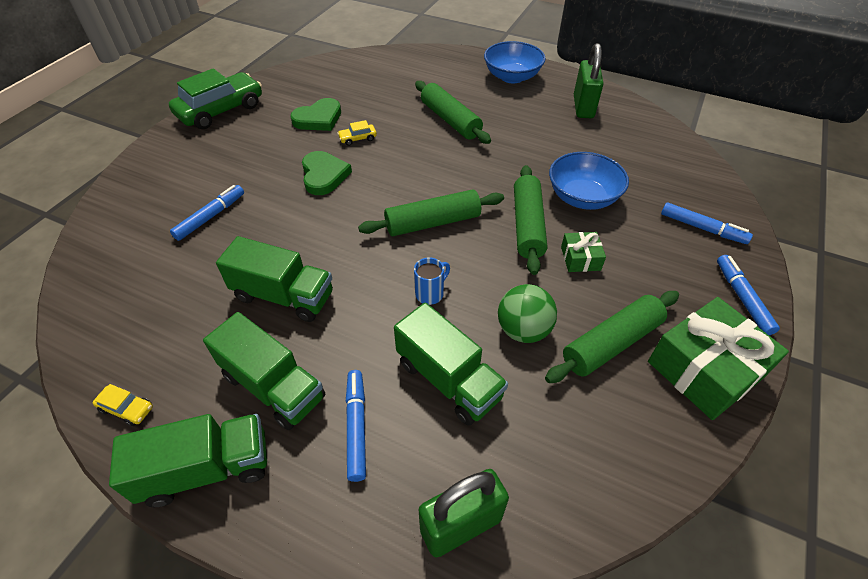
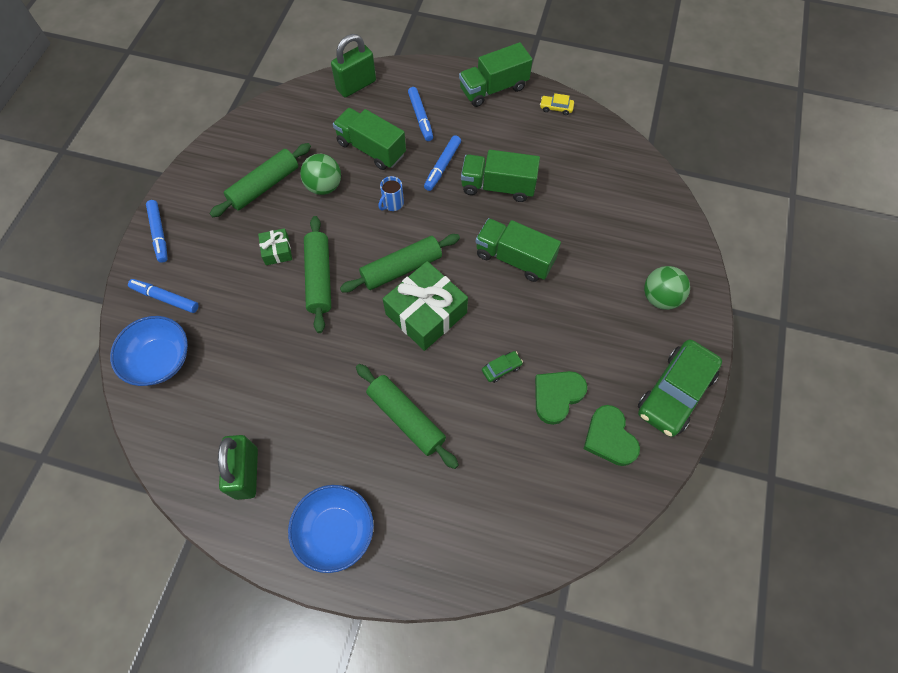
camera: 170 degrees right, 15 degrees up
blue marker [170,185,244,241] -> blue marker moved to [424,135,461,191]
green truck [203,312,325,430] -> green truck moved to [476,218,561,282]
green heart [302,151,352,195] -> green heart moved to [584,405,640,466]
yellow car [337,120,377,146] -> green car [482,351,523,383]
blue bowl [549,152,629,210] -> blue bowl moved to [110,316,188,386]
green gift [648,297,789,420] -> green gift moved to [383,261,468,351]
none -> green ball [644,266,690,310]

